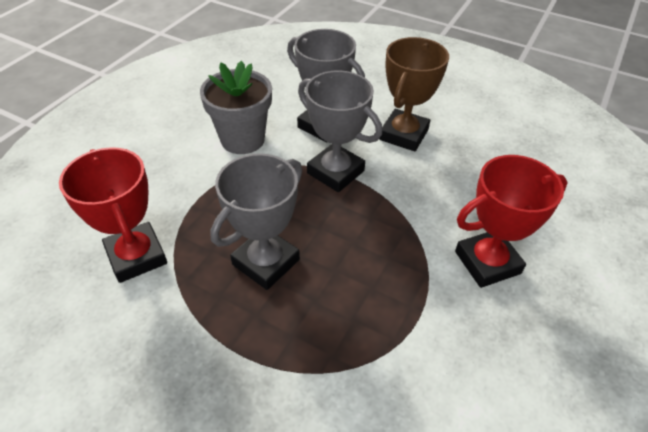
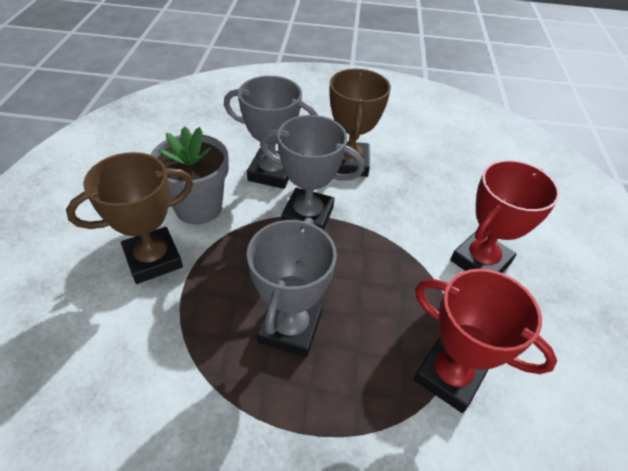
camera: 25 degrees left, 0 degrees up
red trophy [59,147,167,283] -> red trophy moved to [414,269,557,413]
none -> brown trophy [66,152,193,284]

